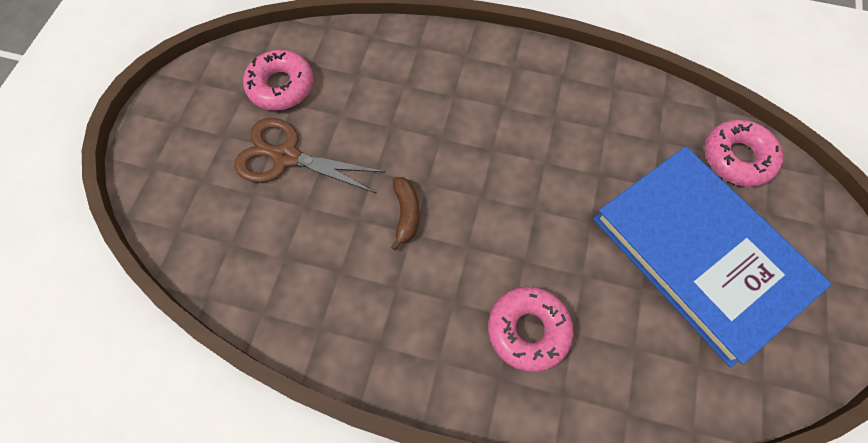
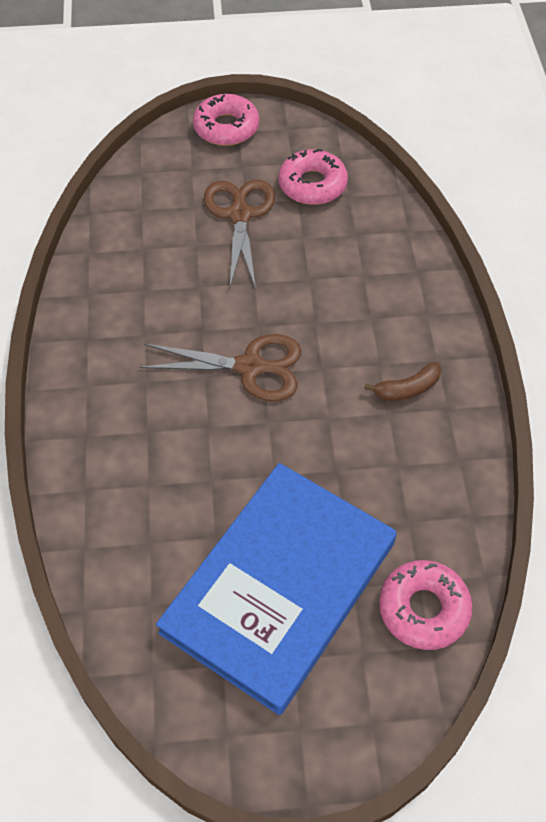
camera: 70 degrees right, 10 degrees down
brown banana [391,177,419,251] -> brown banana moved to [364,362,442,401]
pink donut [488,287,574,372] -> pink donut moved to [193,94,259,146]
none -> brown scissors [140,334,301,401]

